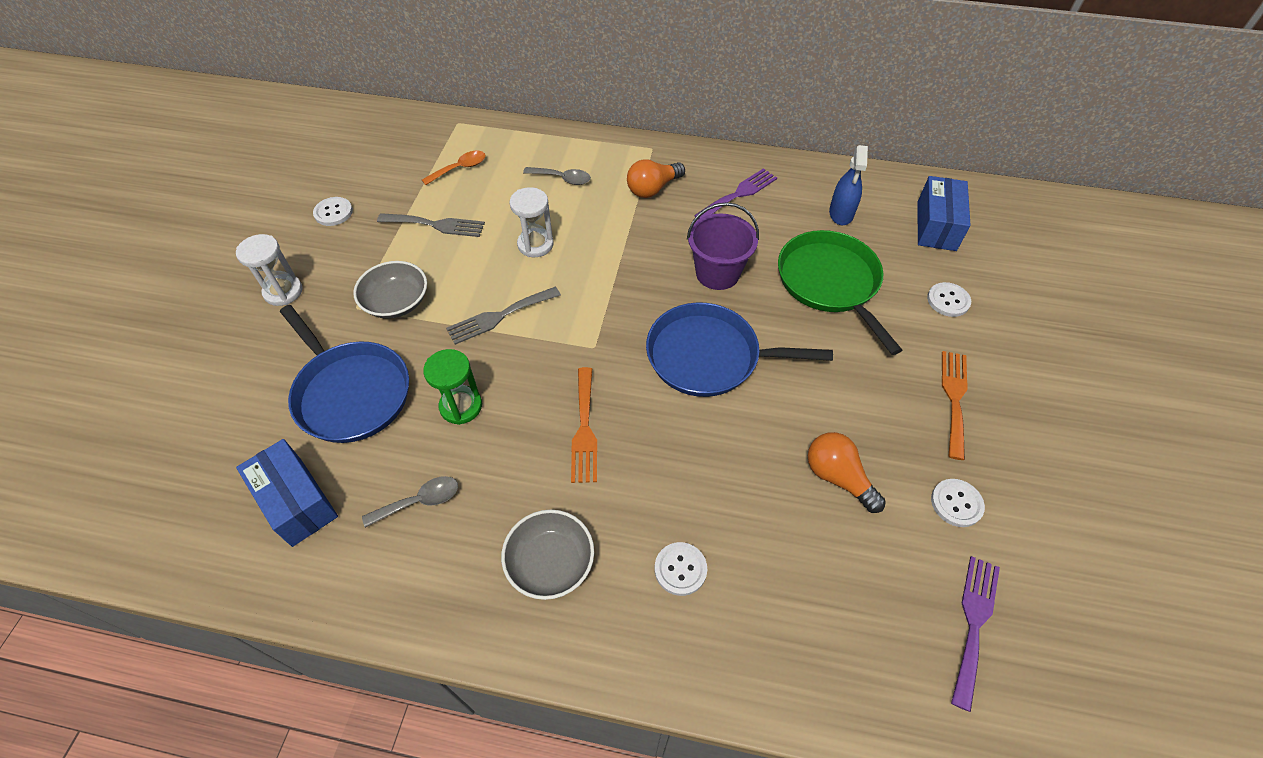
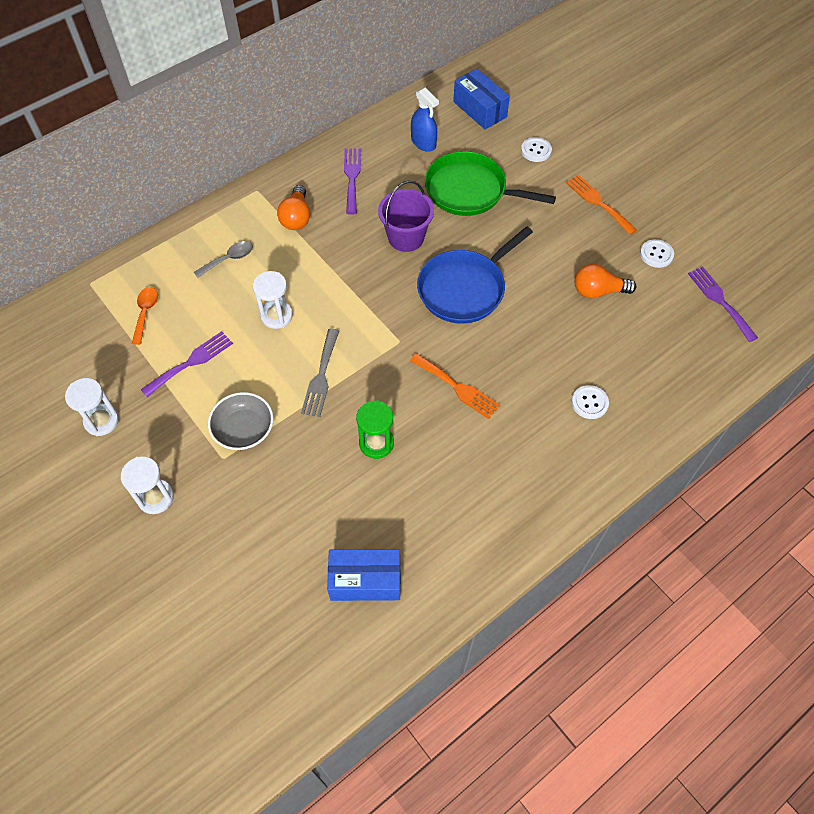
camera: 50 degrees left, 5 degrees up
blue pan [280,305,409,443] -> none
white button [313,197,353,226] -> white hourglass [65,378,119,436]
grey spoon [362,476,458,528] -> none
grey fork [377,213,485,237] -> purple fork [141,331,233,397]
grey bowl [501,509,594,600] -> none

